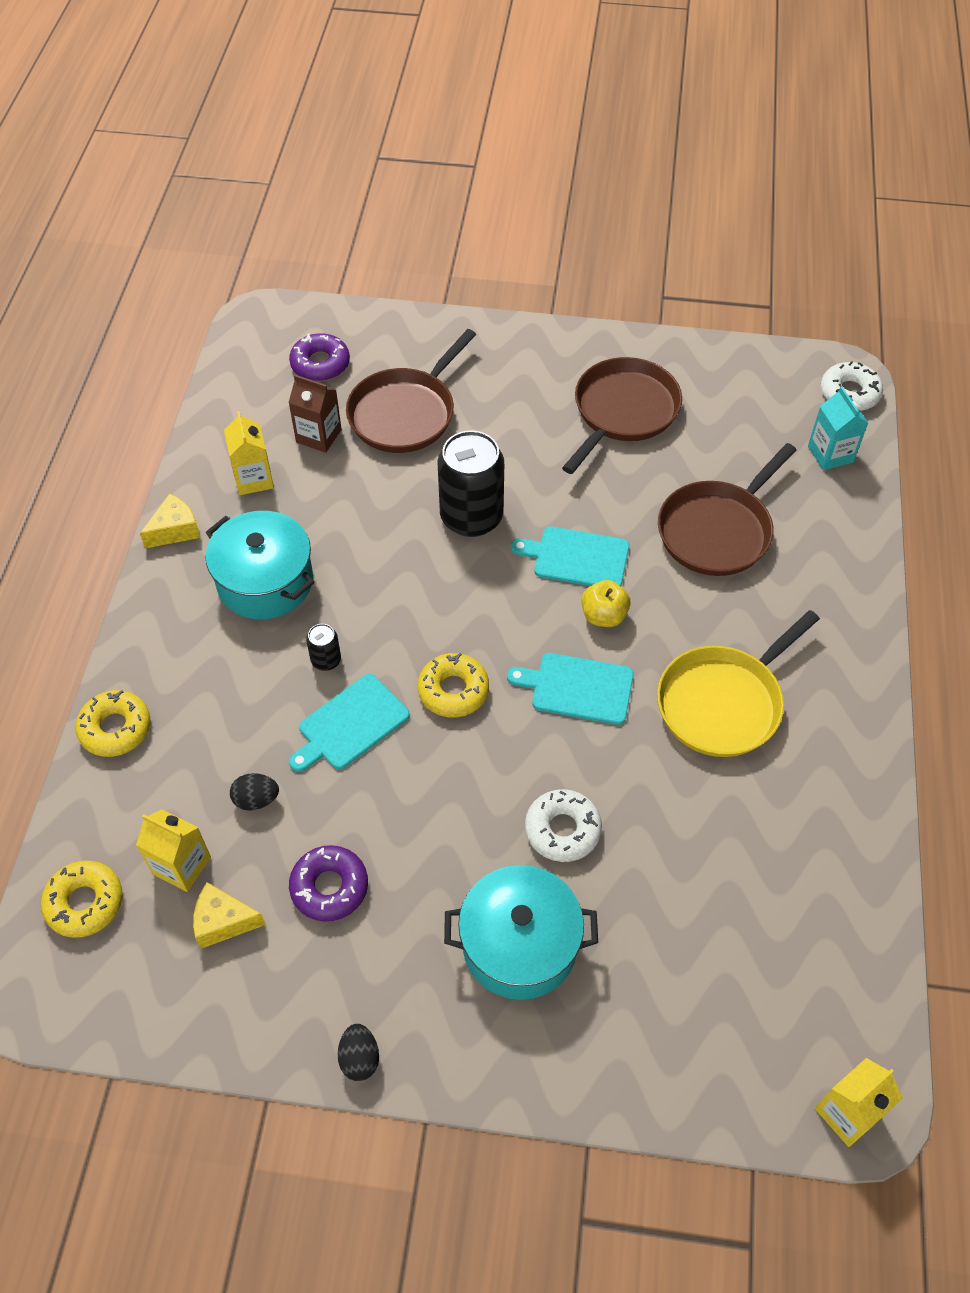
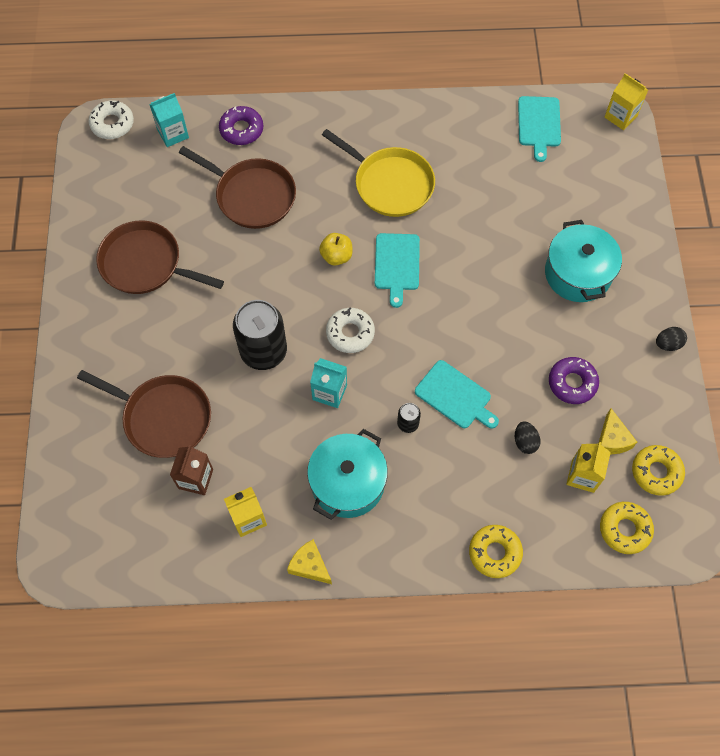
camera: 100 degrees left, 10 degrees up
purple donut [289,333,350,381] -> purple donut moved to [219,106,264,145]
yellow donut [418,653,489,717] -> yellow donut moved to [632,445,685,496]
turquoise cutting board [511,526,629,586] -> turquoise cutting board moved to [518,96,561,162]
white donut [525,789,602,862] -> white donut moved to [326,308,375,353]
none -> turquoise carton [310,358,347,408]

